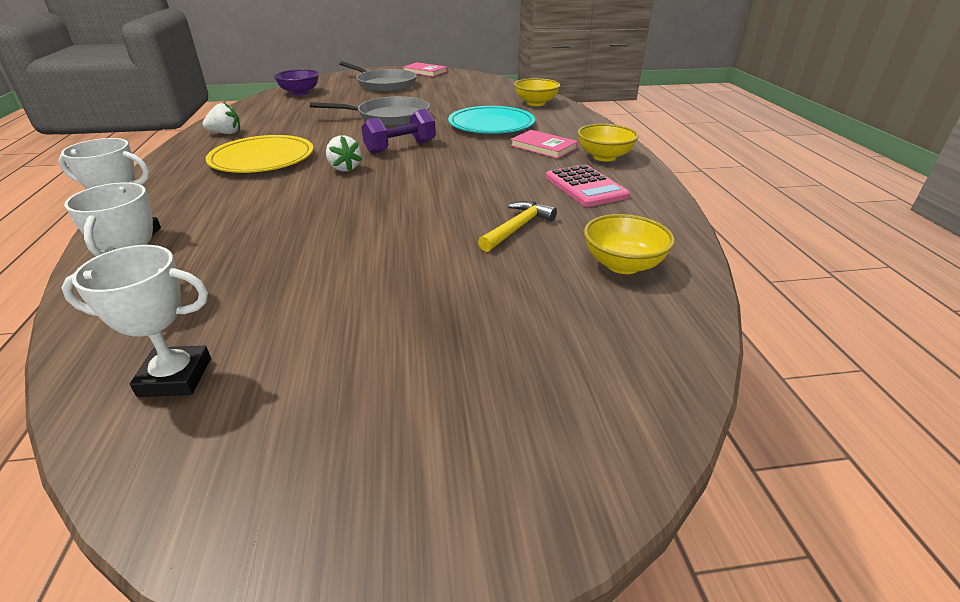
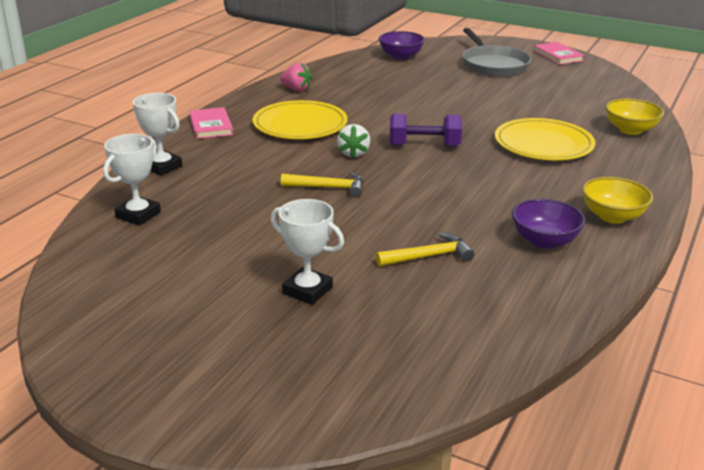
camera: 35 degrees right, 5 degrees down
white trophy [61,245,211,397] -> white trophy moved to [270,199,344,305]
white strawberry [202,103,240,134] -> pink strawberry [280,63,312,91]
grey pan [310,96,430,126] -> none
turquoise plate [448,106,535,134] -> yellow plate [495,118,595,160]
pink book [511,130,578,159] -> pink book moved to [189,107,234,139]
pink calculator [546,164,630,207] -> purple bowl [512,199,585,249]
yellow bowl [584,214,675,274] -> none
none -> yellow hammer [281,172,363,198]

